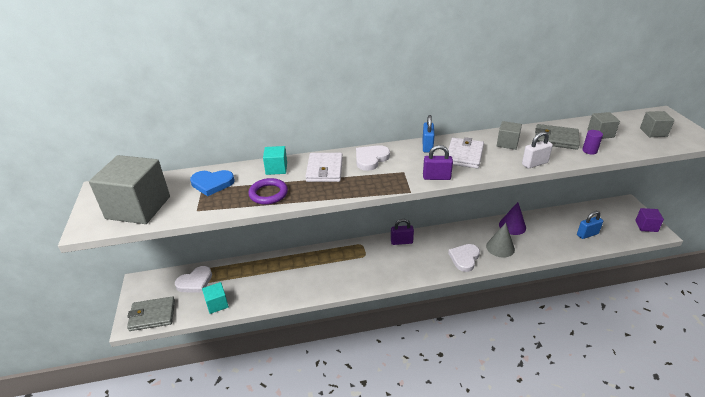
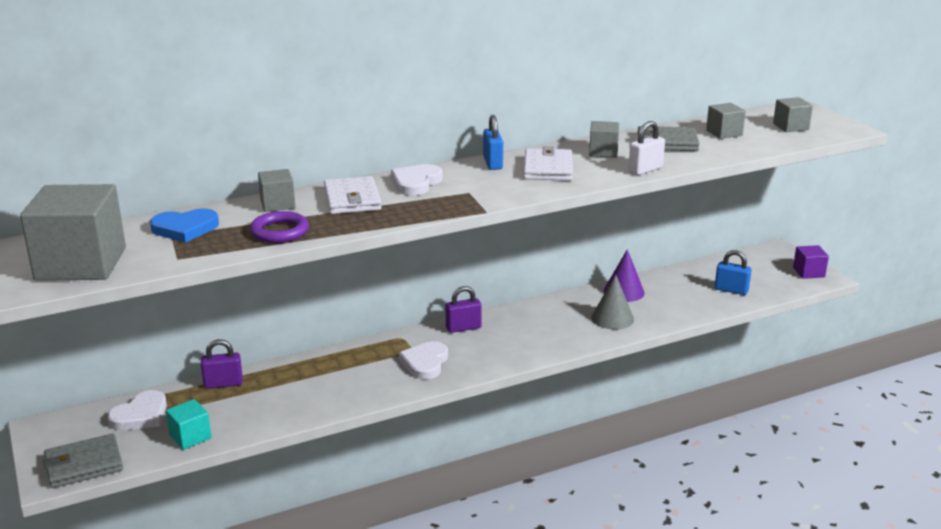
camera: 15 degrees left, 10 degrees down
turquoise cube [263,146,287,175] -> grey cube [258,169,295,212]
purple padlock [423,145,453,180] -> purple padlock moved to [201,339,243,389]
white heart [448,244,480,272] -> white heart moved to [399,341,448,379]
blue padlock [577,211,603,239] -> blue padlock turned 60 degrees clockwise [715,250,752,295]
purple cylinder [582,130,603,155] -> none

